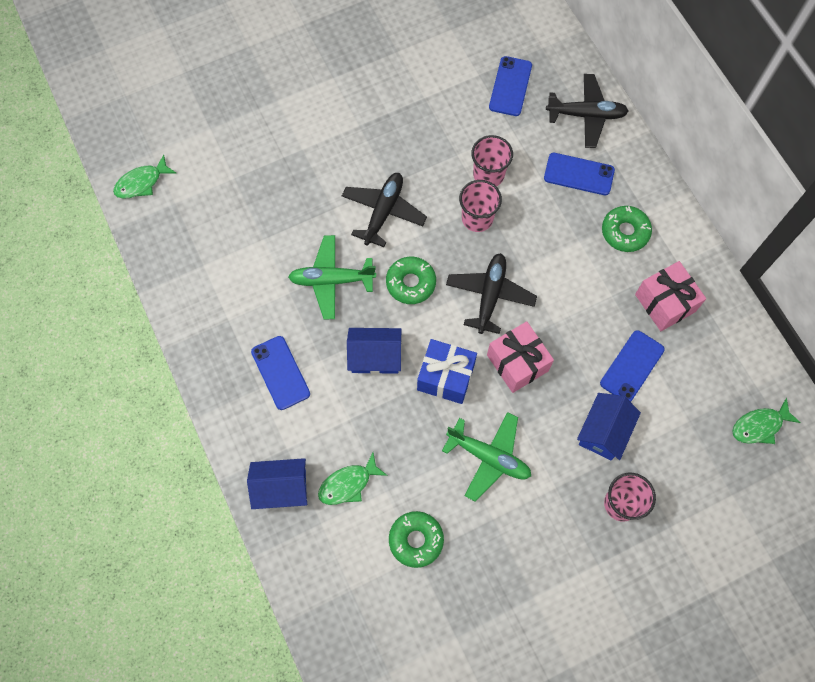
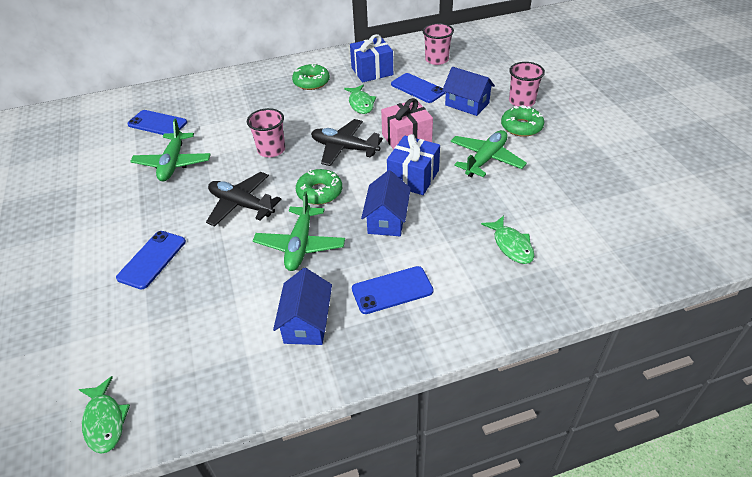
camera: 80 degrees left, 25 degrees down
blue house [247,458,307,509] -> blue house moved to [273,268,332,345]
green donut [389,511,444,568] -> green donut moved to [501,105,544,137]
pink cup [471,135,513,186] -> pink cup moved to [423,23,454,65]
blue phone [544,153,615,195] -> blue phone moved to [116,231,186,290]
black plane [546,74,629,148] -> none
pink gift [635,261,706,331] -> blue gift [350,34,393,83]
green fish [732,398,801,444] -> green fish moved to [344,85,376,114]
none -> green plane [130,118,211,182]

